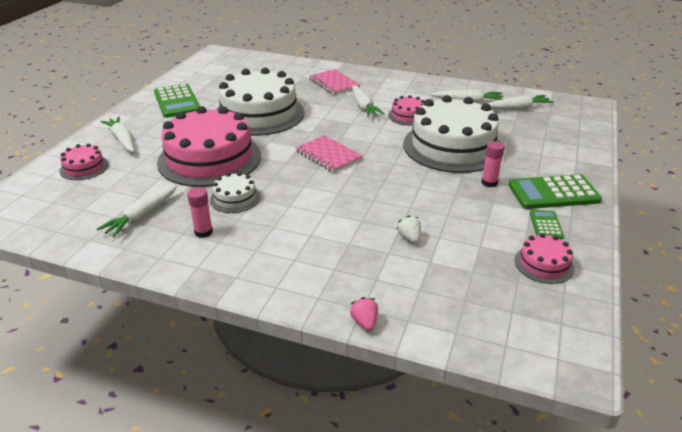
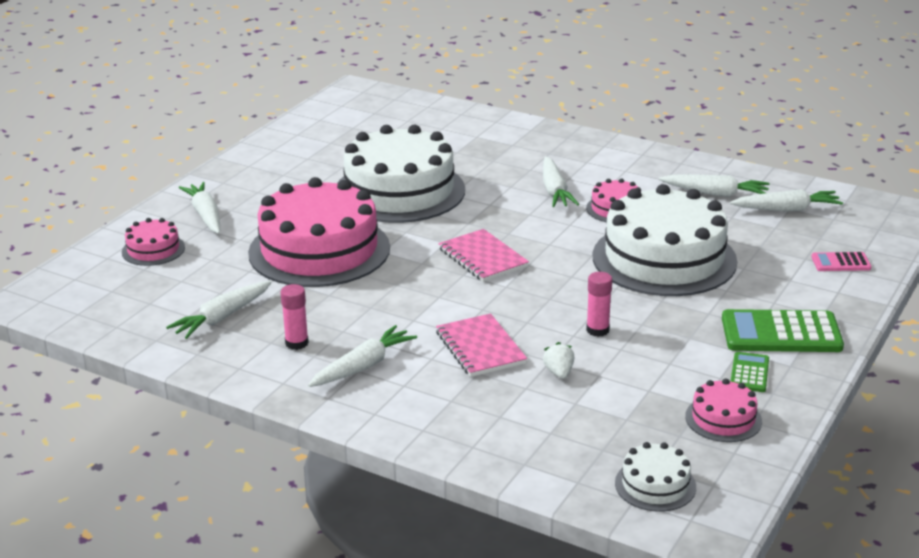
camera: 10 degrees right, 5 degrees down
green calculator [154,84,200,118] -> none
white cake [210,172,260,213] -> white cake moved to [615,442,696,512]
pink notebook [309,69,360,95] -> pink notebook moved to [436,313,527,377]
pink strawberry [350,297,378,331] -> none
pink glue stick [481,141,505,187] -> pink glue stick moved to [586,272,612,337]
none -> white carrot [308,325,417,387]
none -> pink calculator [811,252,871,271]

